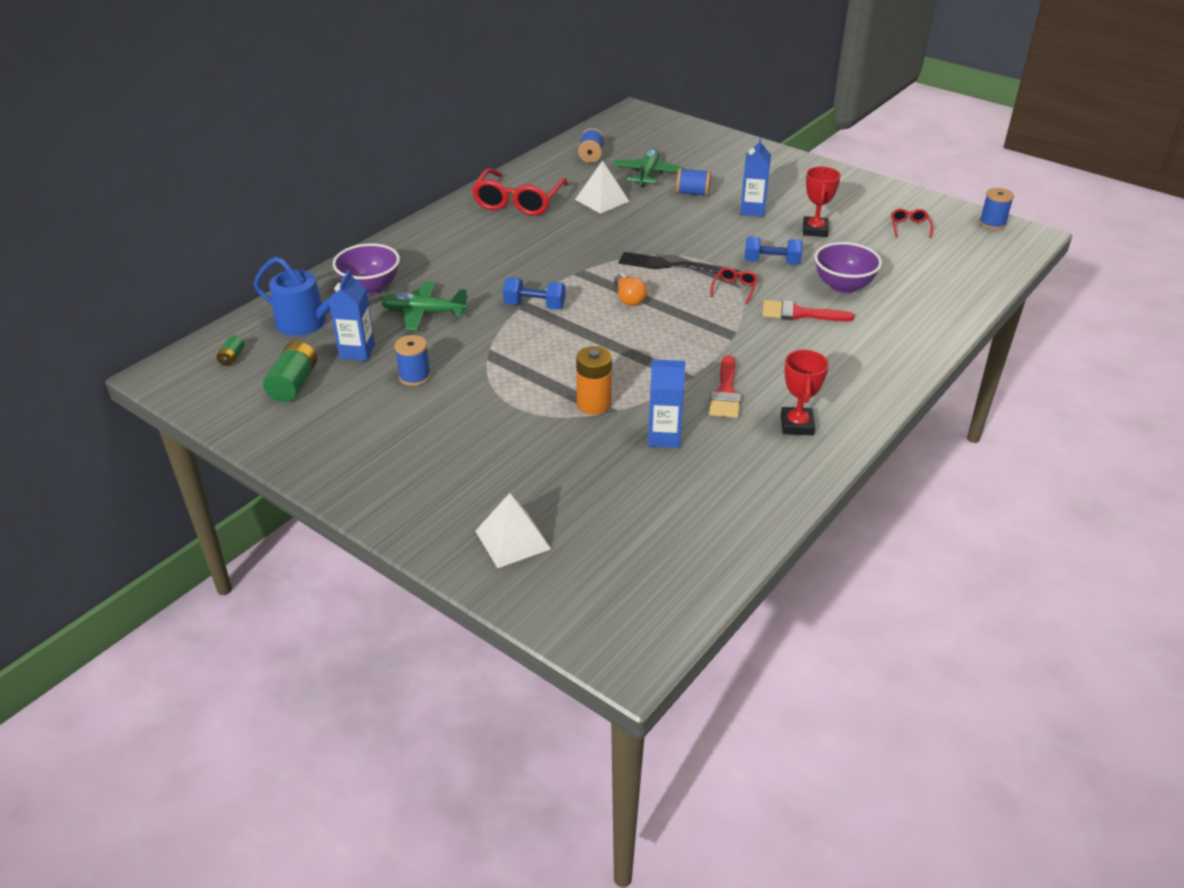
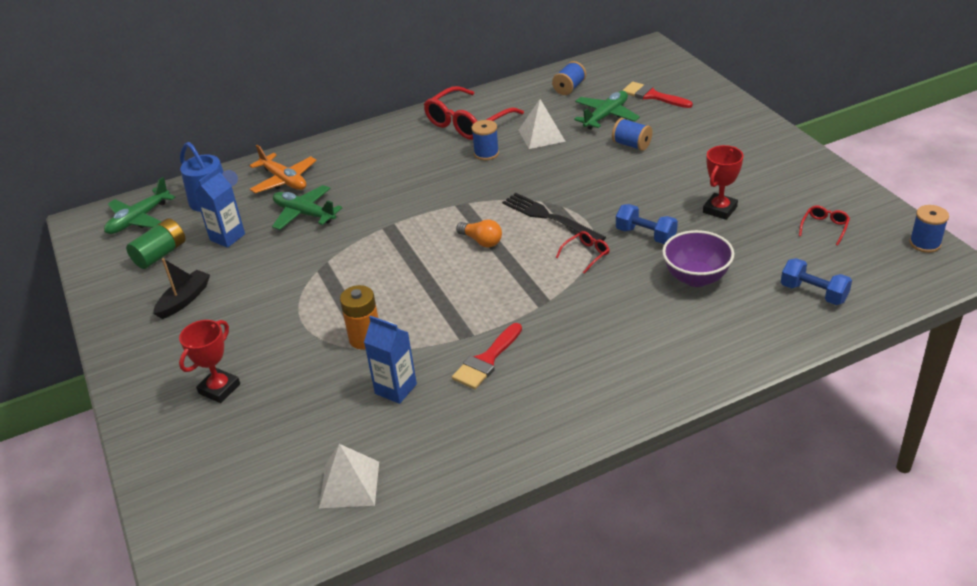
camera: 30 degrees right, 0 degrees up
green battery [216,335,244,366] -> green plane [104,177,176,234]
purple bowl [333,243,400,295] -> orange plane [249,145,317,193]
blue spool [394,335,431,386] -> blue spool moved to [471,120,499,160]
white pyramid [475,493,551,568] -> white pyramid moved to [319,444,379,508]
blue dumbbell [503,277,565,310] -> blue dumbbell moved to [781,258,852,305]
orange light bulb [614,274,647,306] -> orange light bulb turned 60 degrees counterclockwise [456,220,502,247]
blue carton [740,138,771,217] -> none
red brush [762,300,854,321] -> red brush moved to [622,82,693,108]
red trophy [781,349,829,435] -> red trophy moved to [179,320,240,403]
none -> black boat [153,258,210,319]

